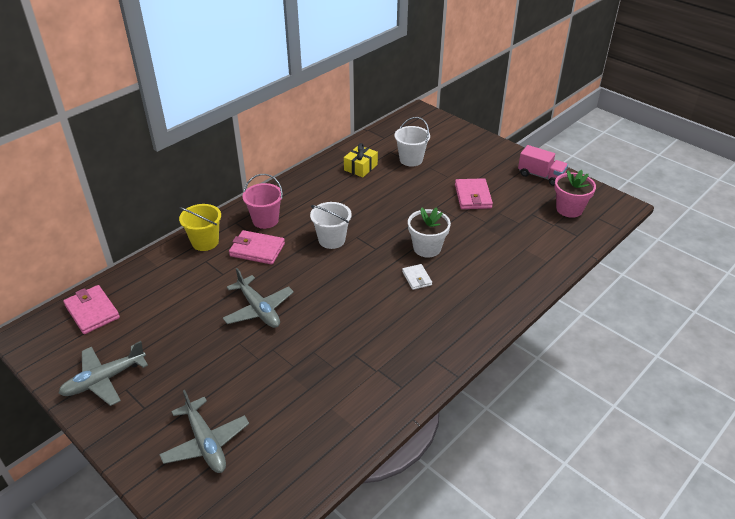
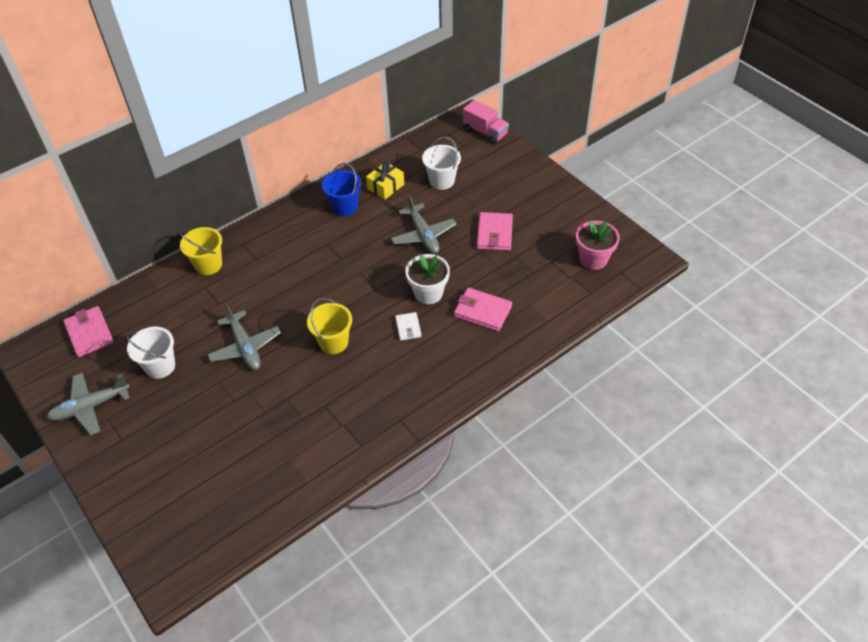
camera: 10 degrees right, 10 degrees up
grey plane [159,390,249,473] -> grey plane moved to [391,195,457,254]
pink wallet [229,230,285,265] -> pink wallet moved to [454,287,512,331]
pink bucket [242,174,283,229] -> none
white bucket [310,202,352,249] -> white bucket moved to [127,327,175,379]
pink truck [518,145,568,186] -> pink truck moved to [463,100,509,144]
none -> yellow bucket [307,298,352,354]
none -> blue bucket [322,163,361,216]

